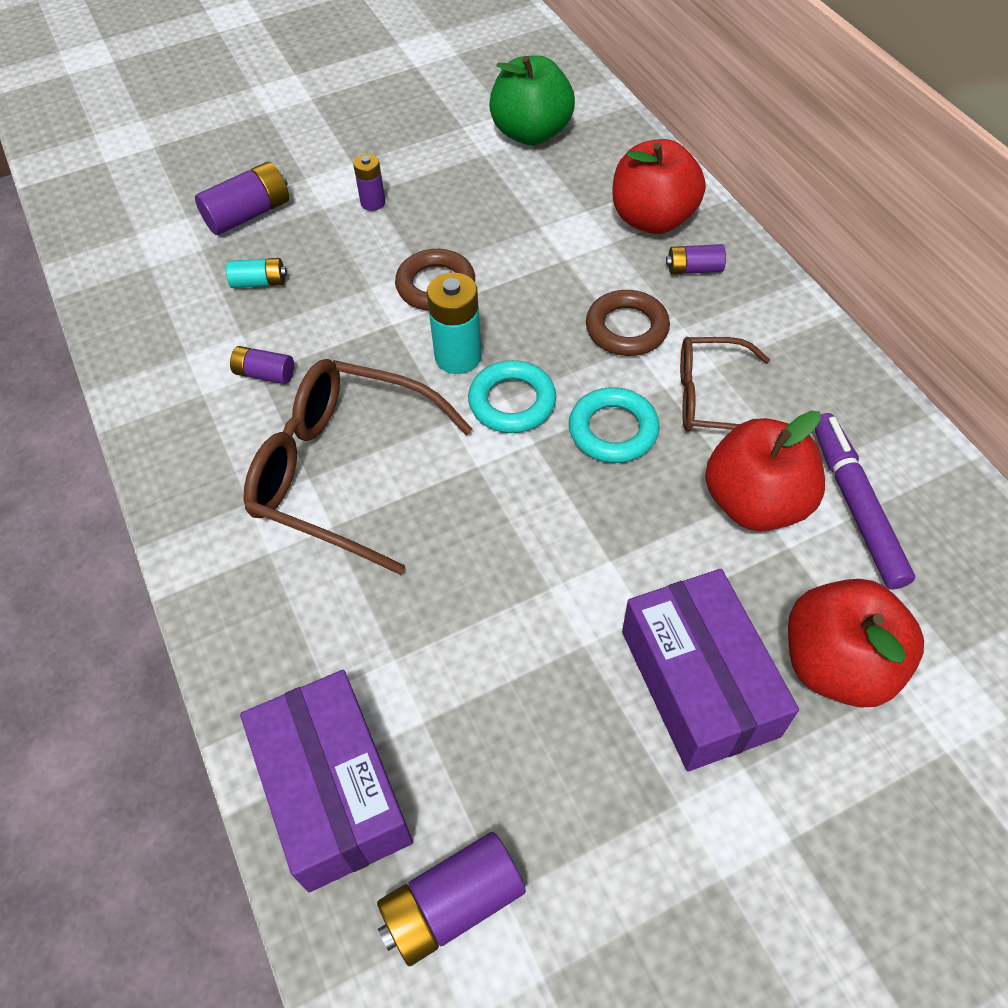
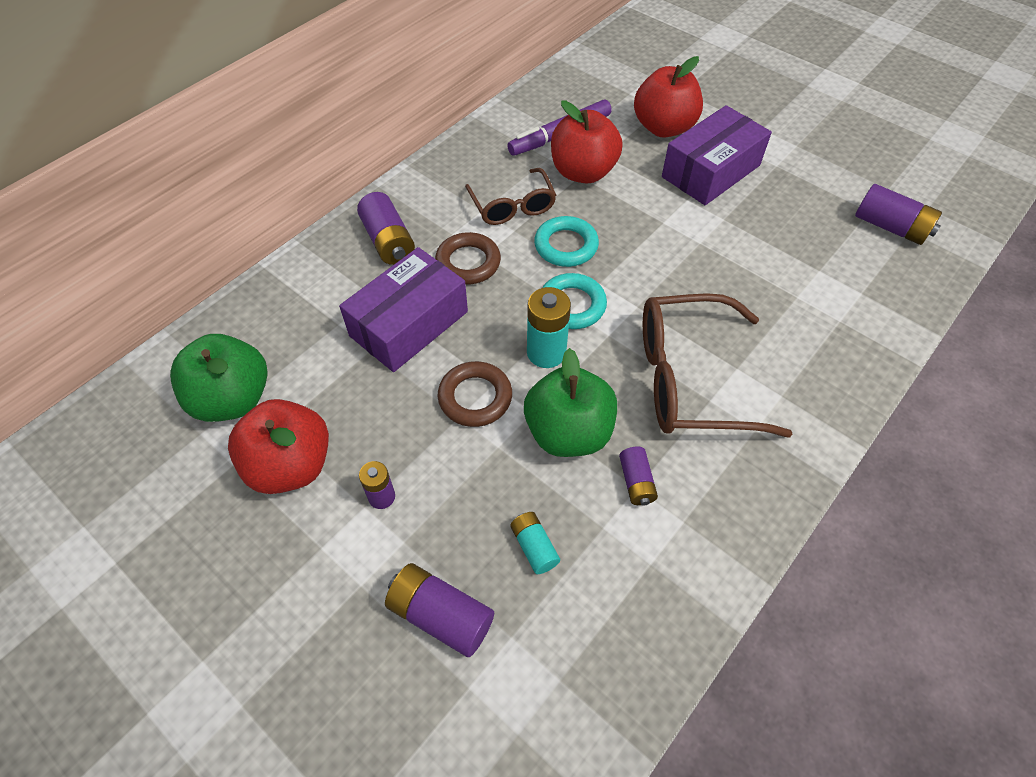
camera: 115 degrees left, 0 degrees up
purple box [240,670,413,892] -> purple box moved to [339,247,468,372]
brown glasses [243,359,473,575] -> brown glasses turned 90 degrees clockwise [643,293,792,438]
red apple [612,139,706,234] -> red apple moved to [228,399,329,494]
purple battery [666,244,726,274] -> purple battery [357,192,415,265], size x1.66
none -> green apple [524,348,617,457]

